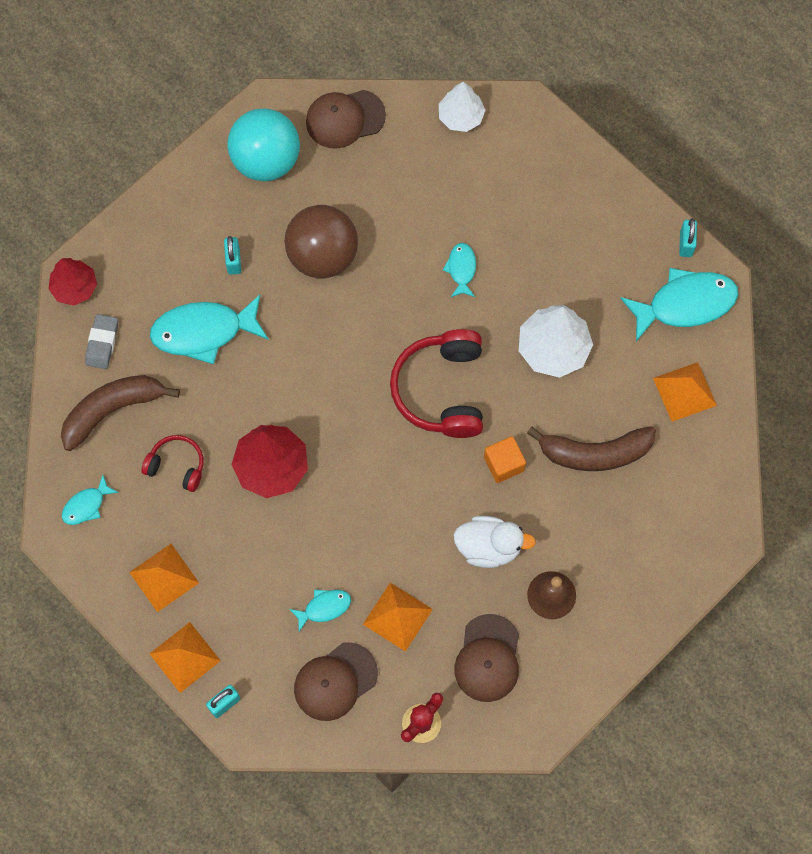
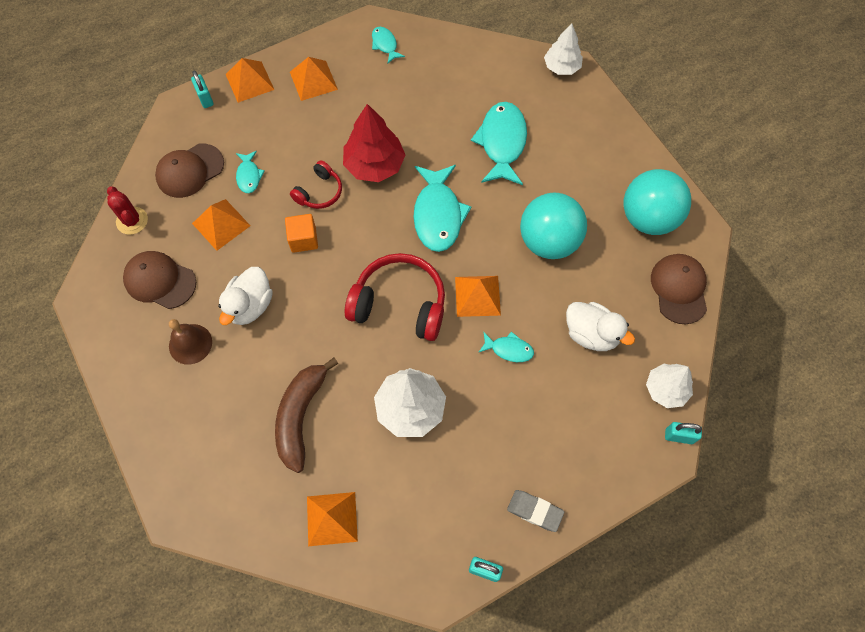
camera: 105 degrees right, 5 degrees down
red tree [48,258,97,306] -> white tree [544,24,583,75]
brown banana [61,375,180,451] -> none
grey eraser [85,314,118,369] -> grey eraser moved to [507,490,564,532]
red headphones [141,435,204,492] -> red headphones moved to [290,160,342,209]
turquoise padlock [224,236,241,275] -> turquoise padlock moved to [665,422,702,444]
brown ball [285,205,358,279] -> turquoise ball [520,193,587,259]
brown cap [294,642,378,721] -> brown cap turned 105 degrees counterclockwise [155,144,224,198]
orange cube [484,436,526,483] -> orange cube moved to [285,214,318,253]
turquoise fish [620,268,738,341] -> turquoise fish moved to [413,165,471,252]
none -> orange pyramid [455,276,501,317]
none -> white duck [566,302,635,351]

